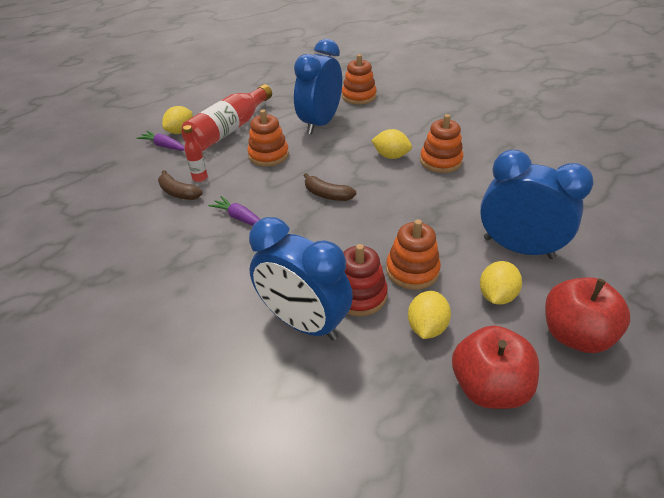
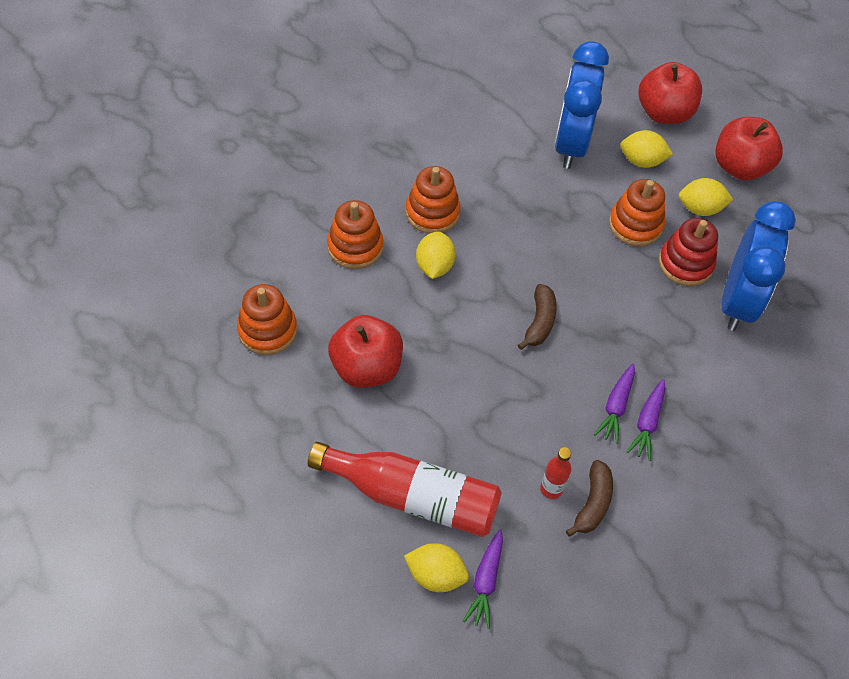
camera: 110 degrees left, 15 degrees up
orange stacking toy [248,109,289,167] -> orange stacking toy moved to [327,200,383,269]
blue clock [294,39,342,135] -> red apple [328,315,403,388]
none -> purple carrot [627,379,665,461]

